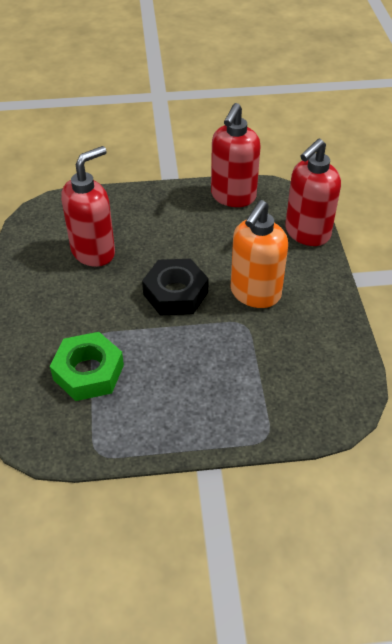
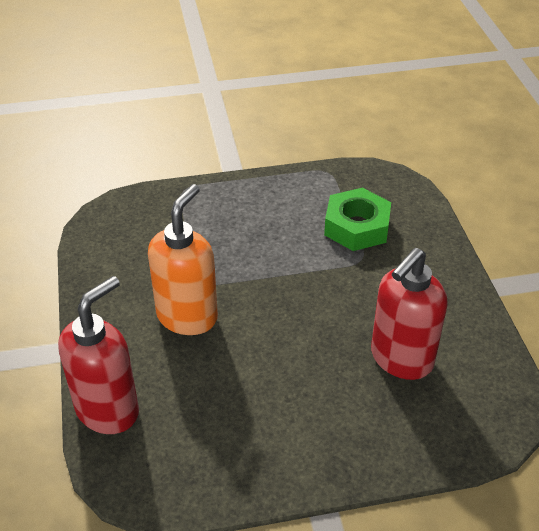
camera: 175 degrees right, 5 degrees down
black nut [142,259,209,315] -> none
red soap dispenser [211,103,261,207] -> none

